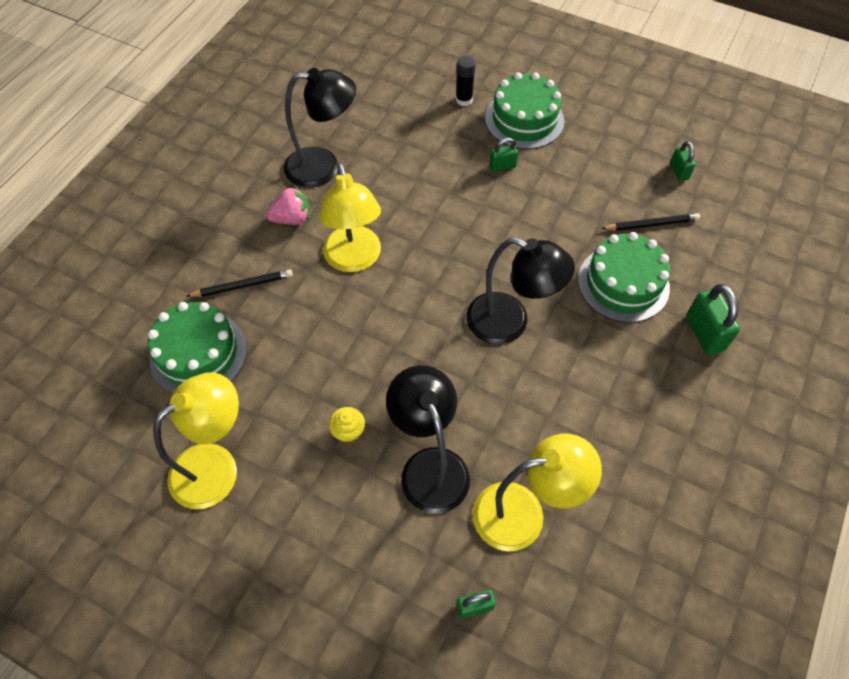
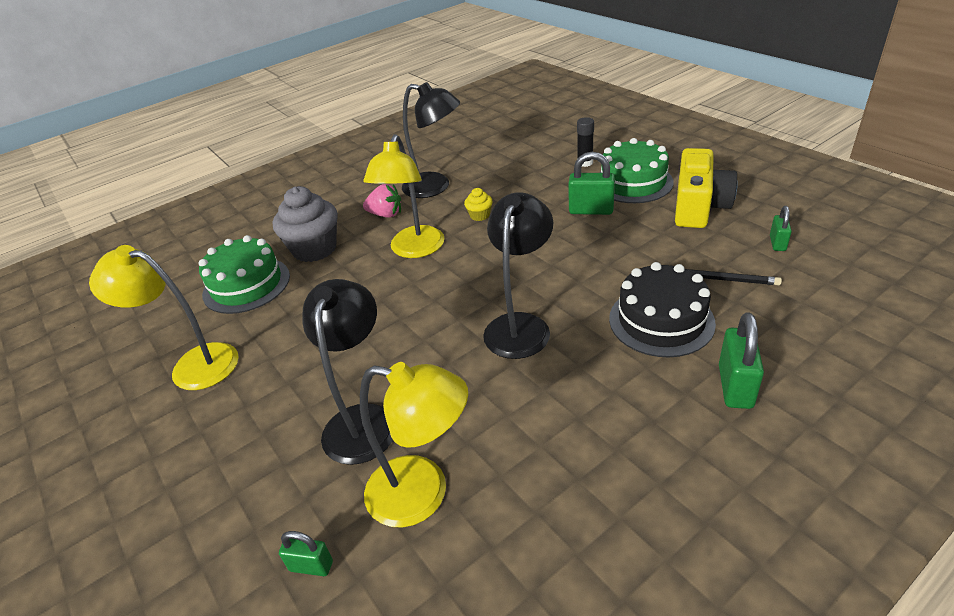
camera: 30 degrees right, 20 degrees down
yellow lamp [153,372,239,509] -> yellow lamp turned 150 degrees counterclockwise [89,245,239,390]
black pencil [186,270,293,297] -> grey cupcake [273,186,338,262]
yellow cupcake [329,407,365,443] -> yellow cupcake moved to [464,188,492,221]
black lamp [466,237,575,344] -> black lamp turned 120 degrees counterclockwise [483,192,553,359]
green padlock [489,138,518,172] -> green padlock [568,152,615,215], size x1.70
green cake [578,232,670,323] -> black cake [609,262,716,357]
none -> yellow camera [675,148,738,228]

